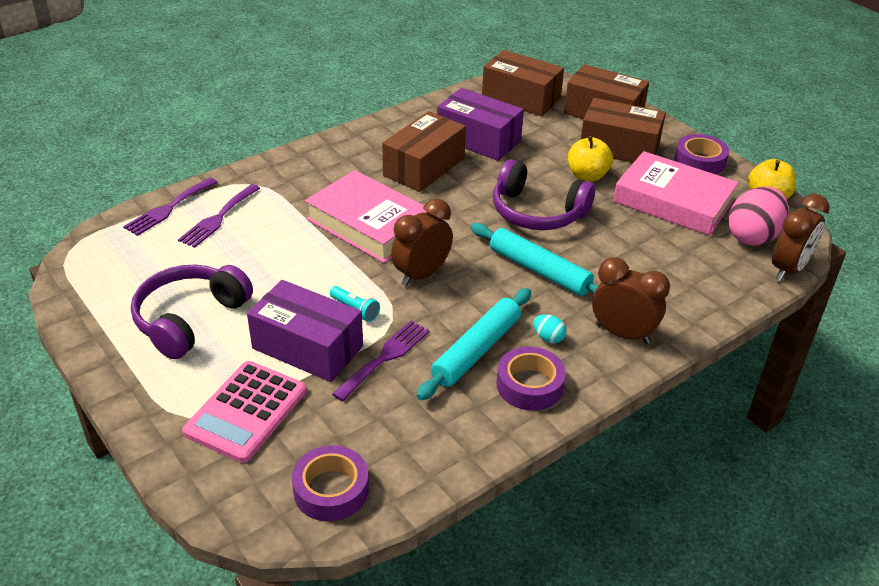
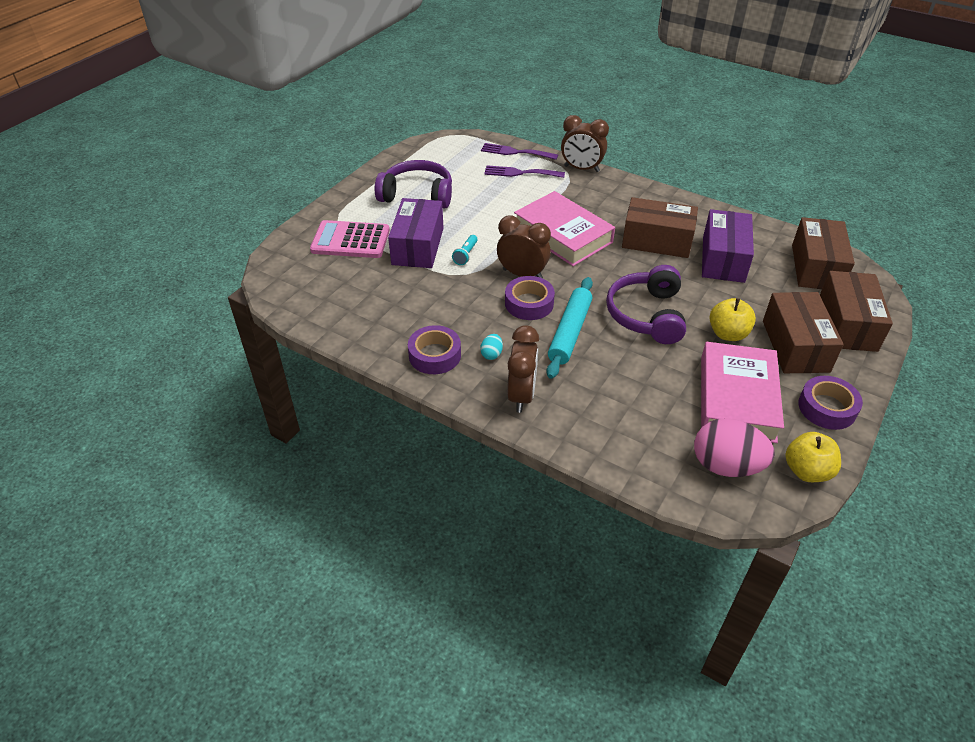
camera: 70 degrees right, 5 degrees up
purple tape [292,445,369,522] -> purple tape moved to [505,276,555,320]
pink book [305,170,428,263] -> pink book turned 60 degrees counterclockwise [514,191,615,266]
purple fork [332,321,430,401] -> none
turquoise rolling pin [417,288,531,400] -> none
brown clock [772,194,830,281] -> brown clock moved to [561,115,609,172]

